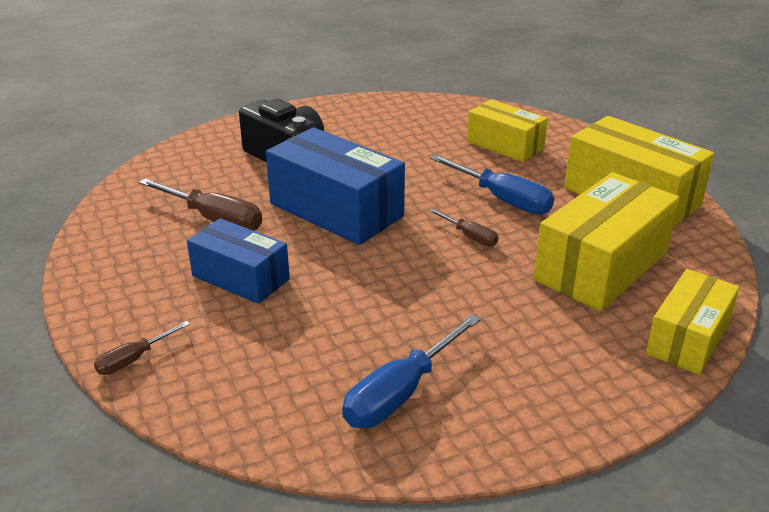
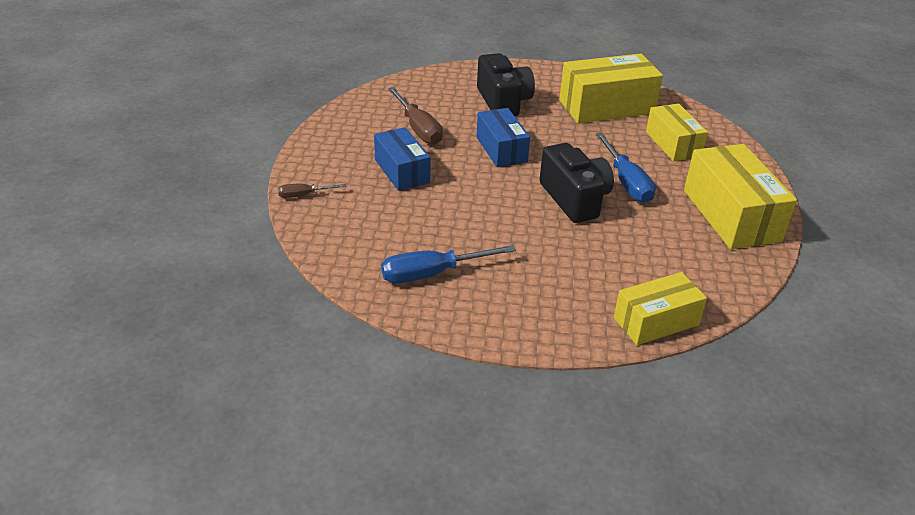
camera: 30 degrees right, 5 degrees up
blue box [266,127,405,245] -> blue box [476,108,530,167], size x0.64
brown screwdriver [428,208,499,246] -> black camera [539,143,614,223]
yellow box [534,172,680,311] -> yellow box moved to [559,53,663,123]

